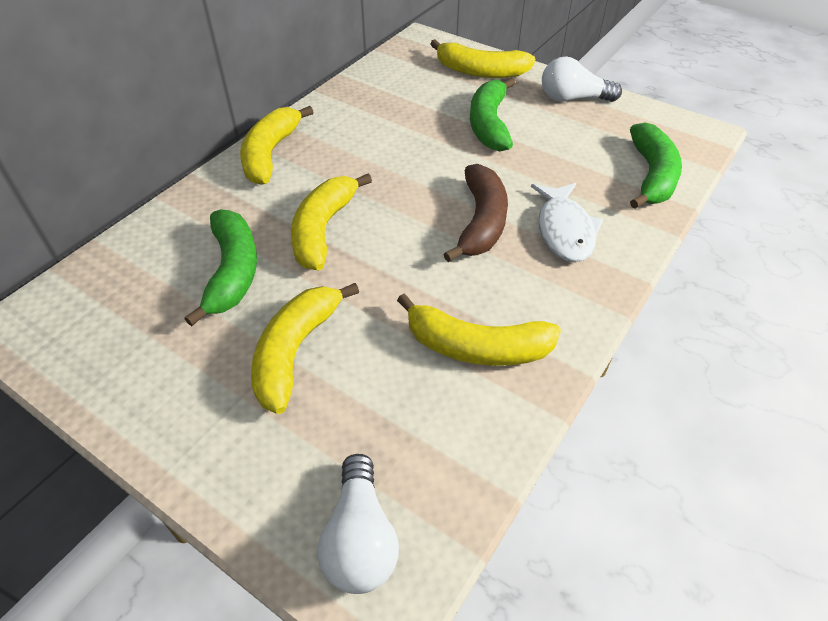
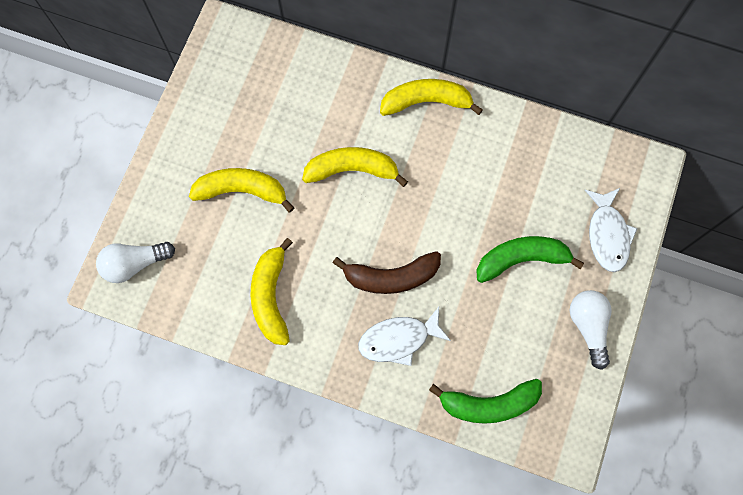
camera: 75 degrees right, 25 degrees up
green banana [185,209,257,326] -> none
yellow banana [430,39,535,78] -> white fish [585,188,638,272]

